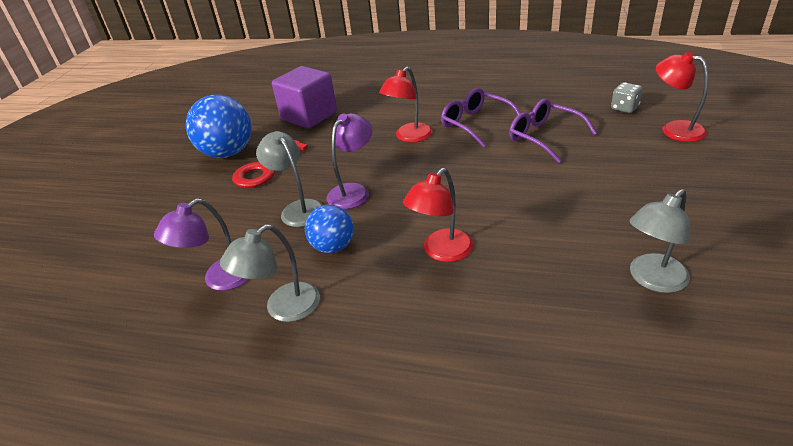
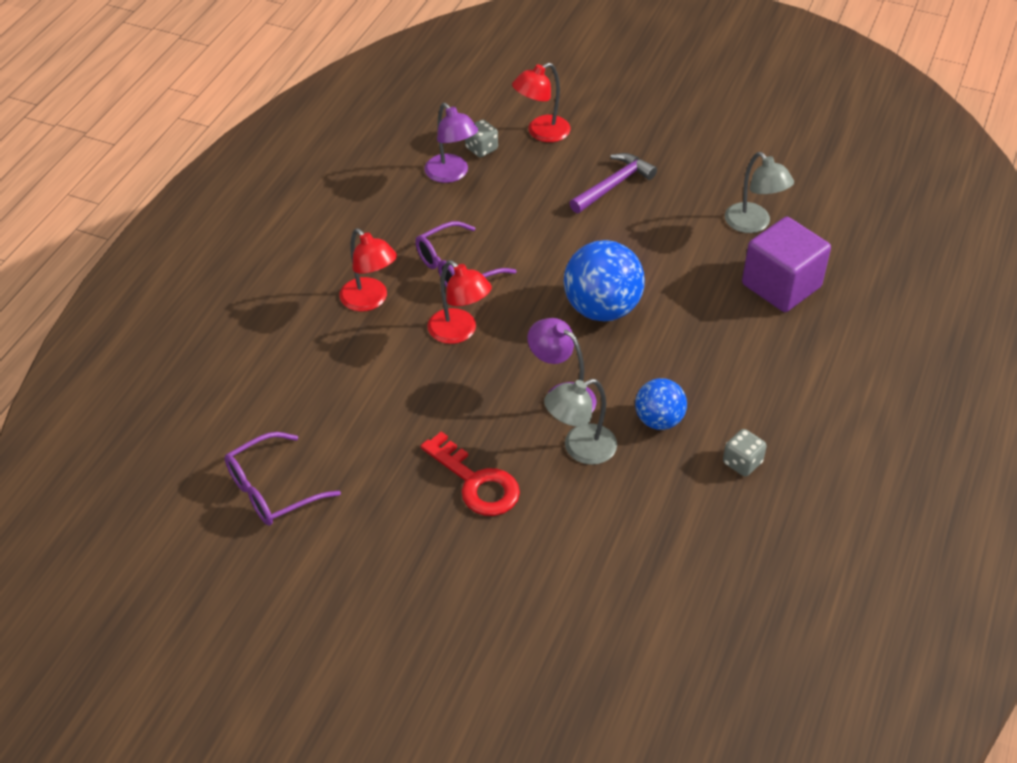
camera: 85 degrees left, 10 degrees up
purple lamp [154,199,249,291] -> purple lamp moved to [424,103,478,183]
blue ball [186,94,252,158] -> blue ball moved to [564,240,645,321]
grey lamp [220,225,320,322] -> grey dice [723,429,767,477]
purple cube [272,66,337,129] -> purple cube moved to [742,217,831,312]
red lamp [403,168,473,262] -> red lamp moved to [340,228,397,311]
purple glasses [509,99,597,163] -> purple glasses moved to [224,432,341,526]
none -> purple hammer [570,153,657,213]

